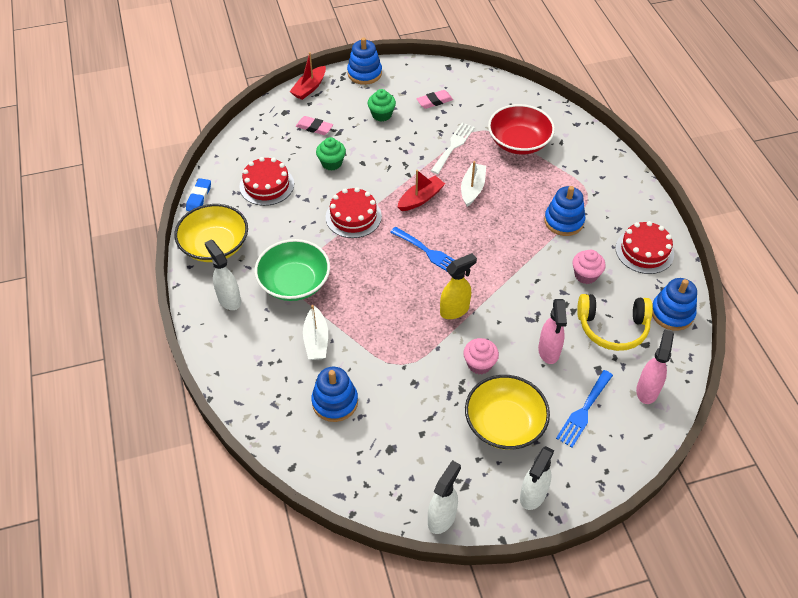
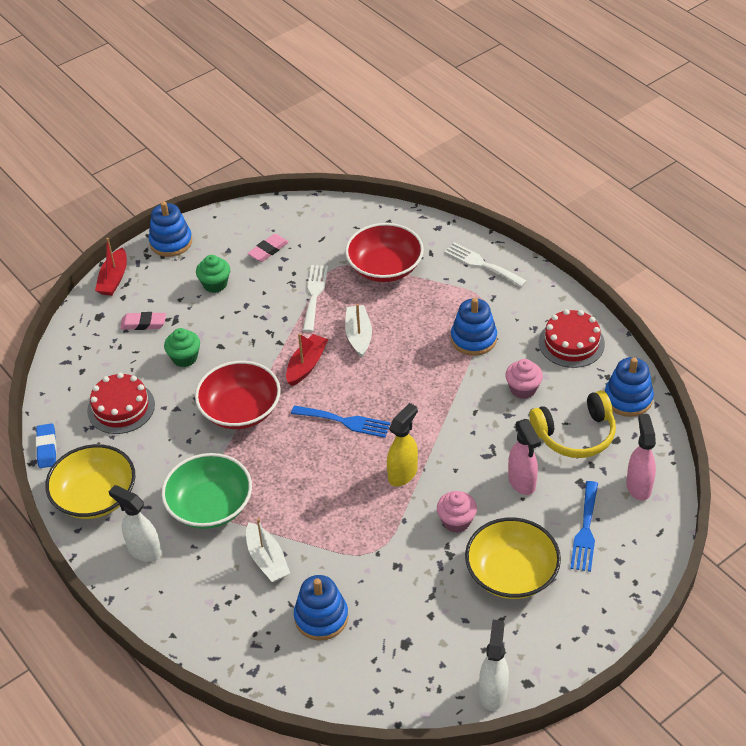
camera: 20 degrees left, 5 degrees down
red cake [326,187,382,238] -> red bowl [195,361,281,429]
white spray bottle [520,446,554,510] -> none
none -> white fork [444,242,527,287]

